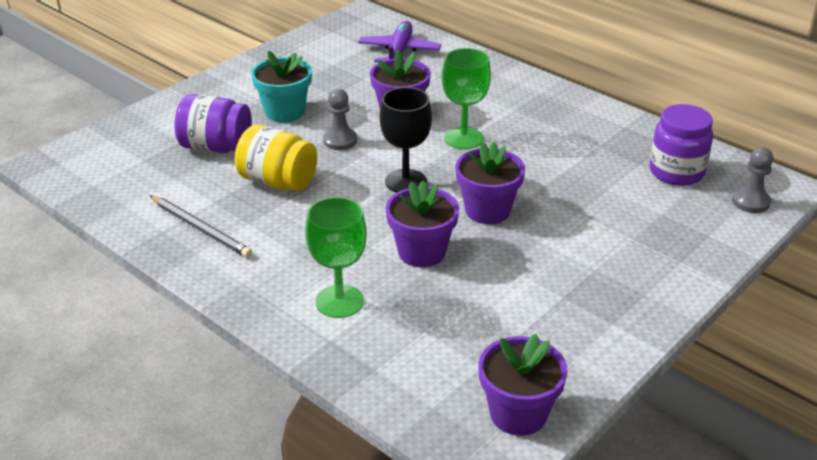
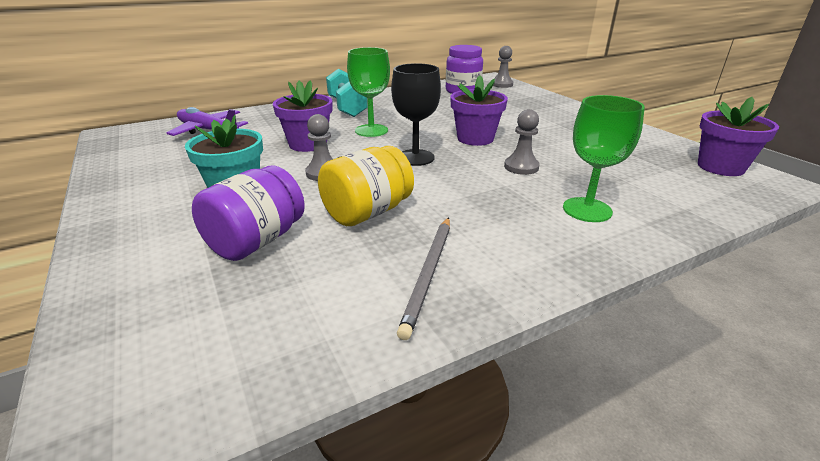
camera: 70 degrees left, 5 degrees down
grey pencil [150,195,252,258] -> grey pencil turned 135 degrees clockwise [397,217,450,340]
purple flower pot [386,180,459,267] -> grey pawn [504,109,540,175]
none -> turquoise dumbbell [326,68,368,117]

